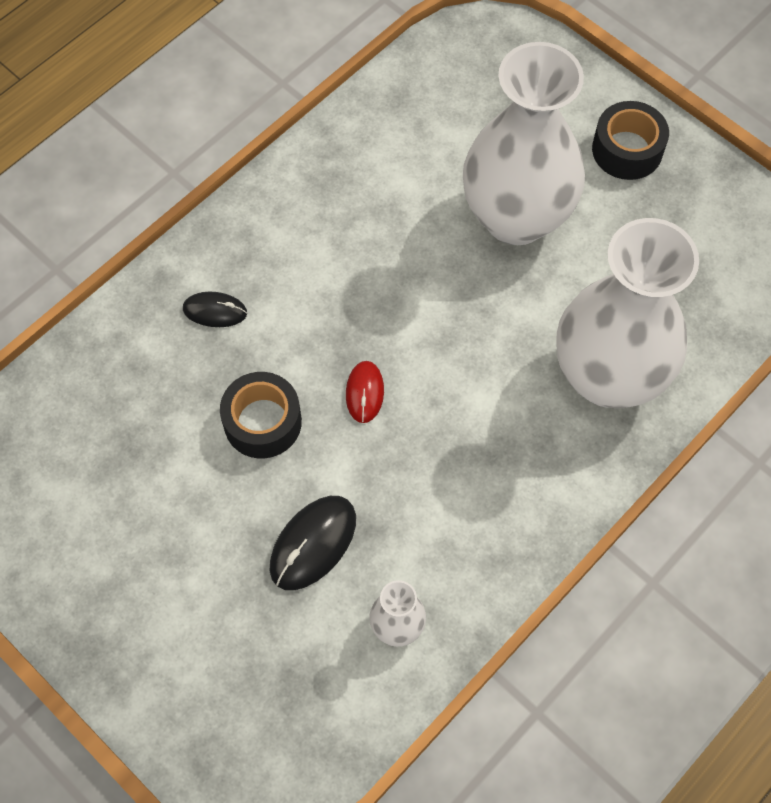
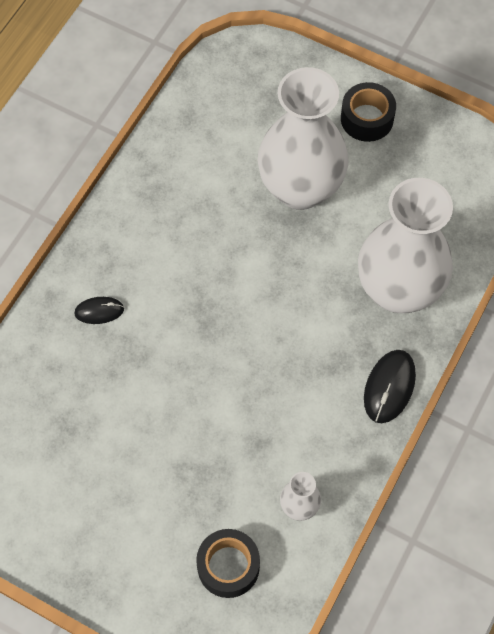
camera: 15 degrees left, 0 degrees up
black tape [220,372,302,458] -> black tape moved to [196,529,260,598]
black mouse [270,496,356,590] -> black mouse moved to [364,350,416,423]
red mouse [346,361,384,423] -> none

